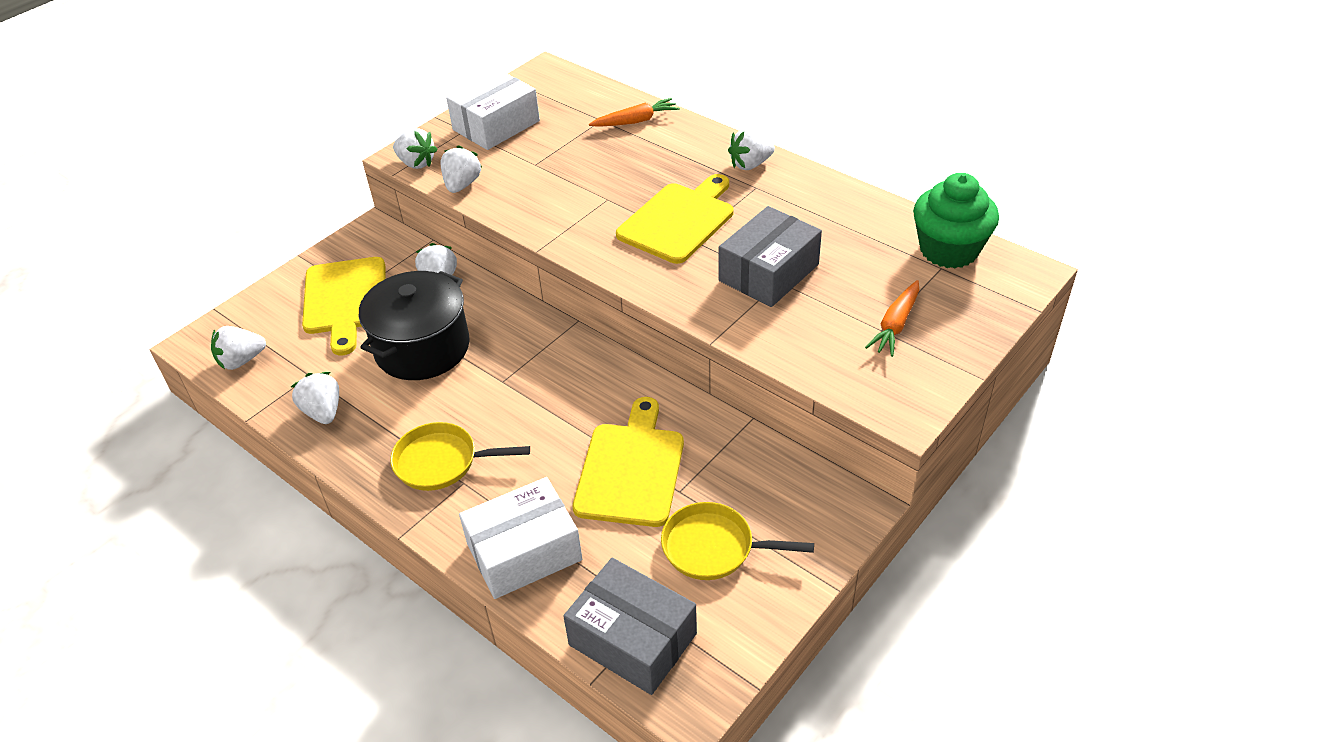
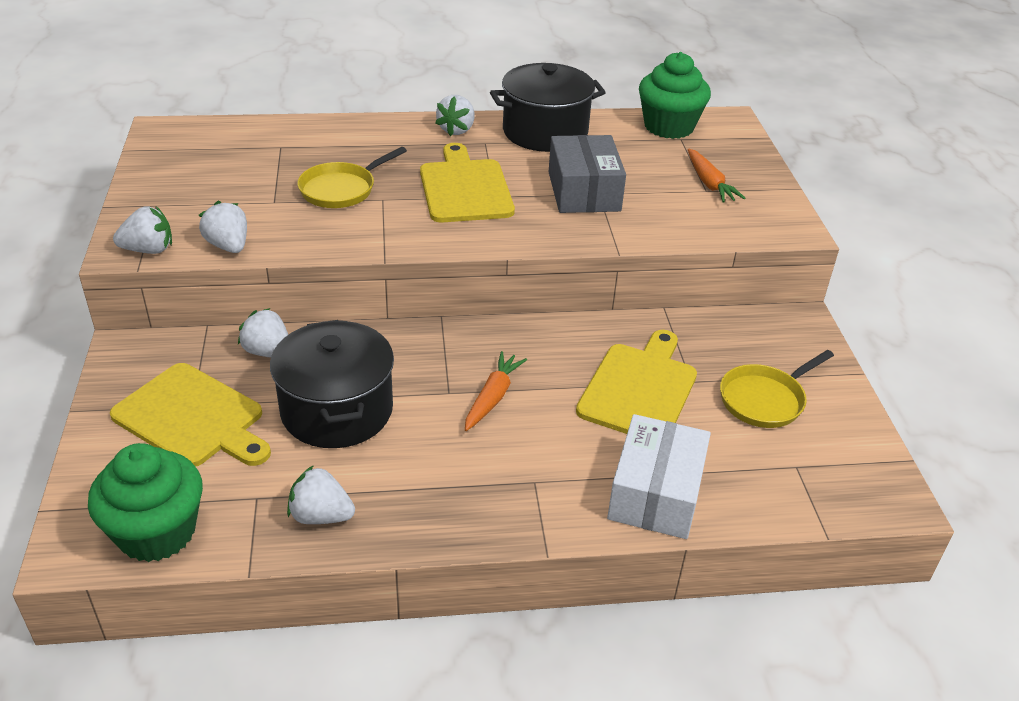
camera: 50 degrees left, 5 degrees down
white strawberry [211,326,266,370] -> green cupcake [88,443,203,562]
yellow pan [390,422,530,491] -> yellow pan moved to [297,147,407,208]
white box [446,70,540,150] -> none
grey box [563,558,697,695] -> none
yellow cutting board [573,397,684,527] -> yellow cutting board turned 60 degrees clockwise [576,330,697,434]
orange carrot [589,98,680,127] -> orange carrot moved to [465,351,527,431]
none -> black pot [490,63,606,152]

